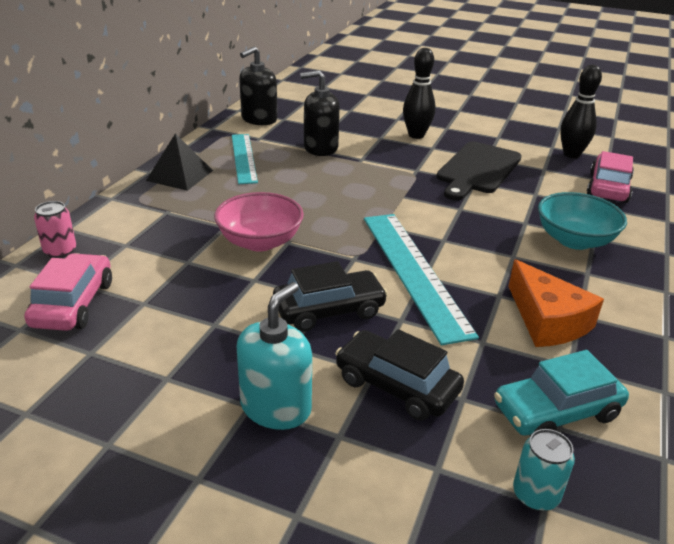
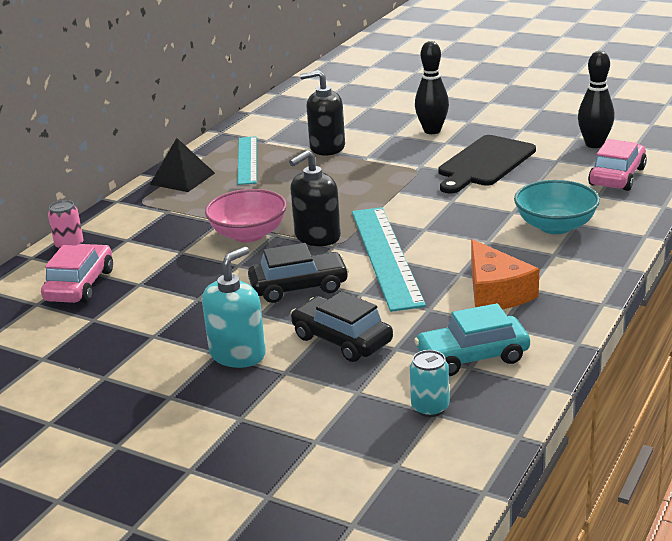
camera: 10 degrees right, 5 degrees down
black soap dispenser [239,46,277,125] -> black soap dispenser moved to [289,150,341,246]

